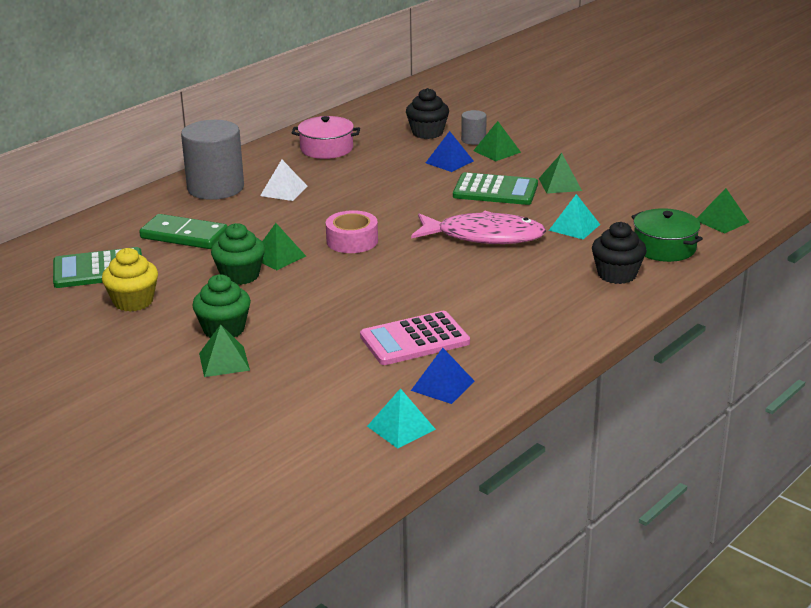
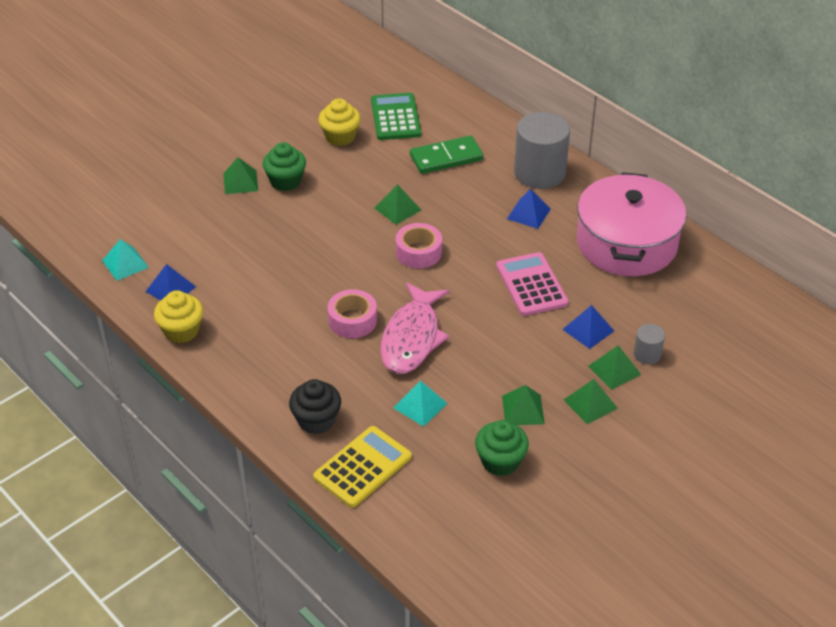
camera: 95 degrees right, 15 degrees up
green domino [139,214,228,249] -> green domino turned 45 degrees clockwise [410,136,483,174]
green cupcake [211,223,265,285] -> green cupcake moved to [475,420,529,476]
white pyramid [260,160,308,201] -> blue pyramid [507,189,551,229]
pink pot [292,116,360,159] -> pink pot [577,172,686,276], size x1.86
pink calculator [360,311,470,365] -> pink calculator moved to [496,252,568,316]
black cupcake [406,88,449,139] -> none
green calculator [453,172,538,205] -> none
green pot [631,208,703,262] -> yellow calculator [313,426,412,508]
green pyramid [697,188,749,234] -> green pyramid moved to [564,379,618,424]
none -> yellow cupcake [154,290,203,343]
none -> pink tape [328,289,377,338]

